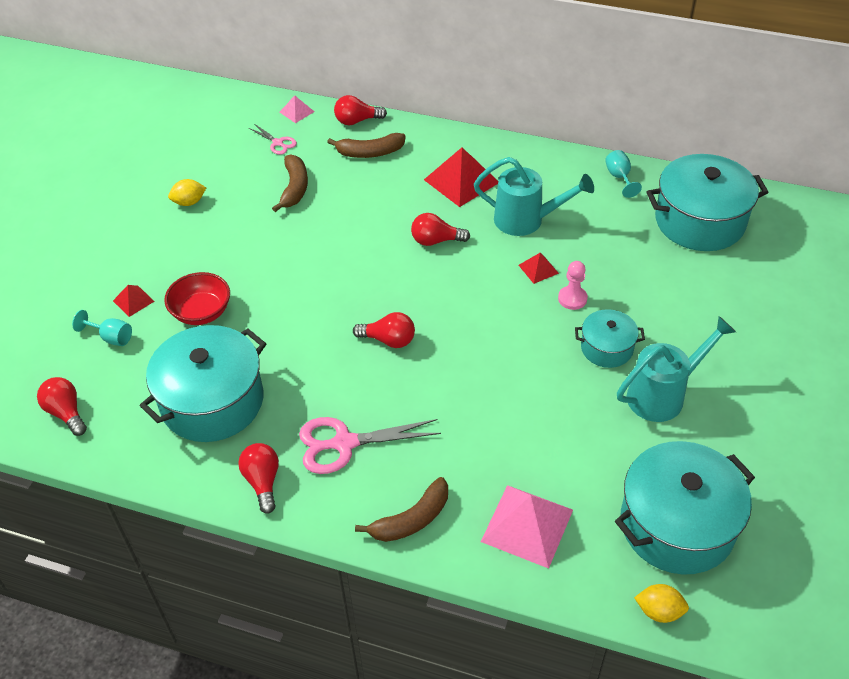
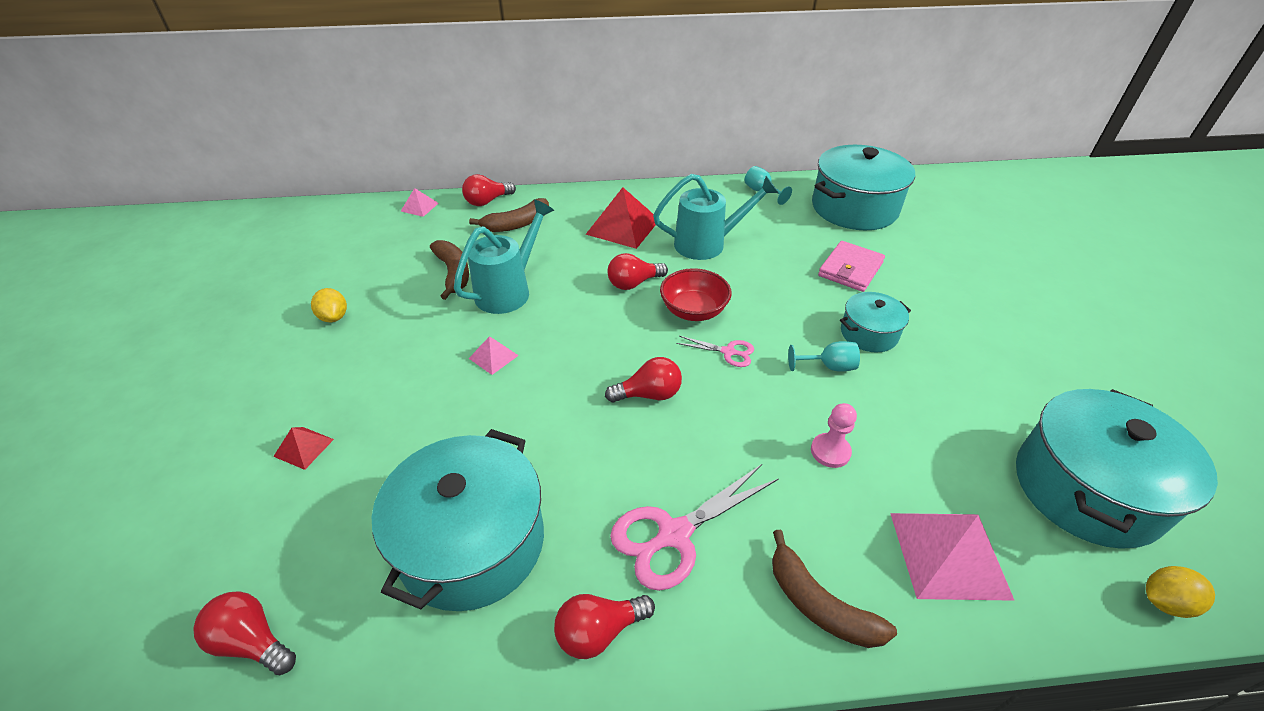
camera: 25 degrees left, 5 degrees down
turquoise goblet [72,310,132,346] -> turquoise goblet moved to [788,341,860,372]
red bowl [164,272,230,325] -> red bowl moved to [660,268,732,321]
yellow lemon [168,179,206,206] -> yellow lemon turned 75 degrees counterclockwise [311,288,347,322]
red light bulb [238,443,279,514] -> red light bulb turned 75 degrees counterclockwise [554,594,655,659]
pink scissors [249,124,297,155] -> pink scissors moved to [676,336,754,367]
brown banana [355,477,448,542] -> brown banana turned 105 degrees clockwise [772,530,897,648]
red pyramid [519,253,559,284] -> none
pink pawn [558,261,588,310] -> pink pawn moved to [811,403,857,468]
turquoise watering can [617,316,736,422] -> turquoise watering can moved to [454,199,554,314]
none -> pink pyramid [469,337,519,375]
none -> pink wallet [818,241,885,292]

